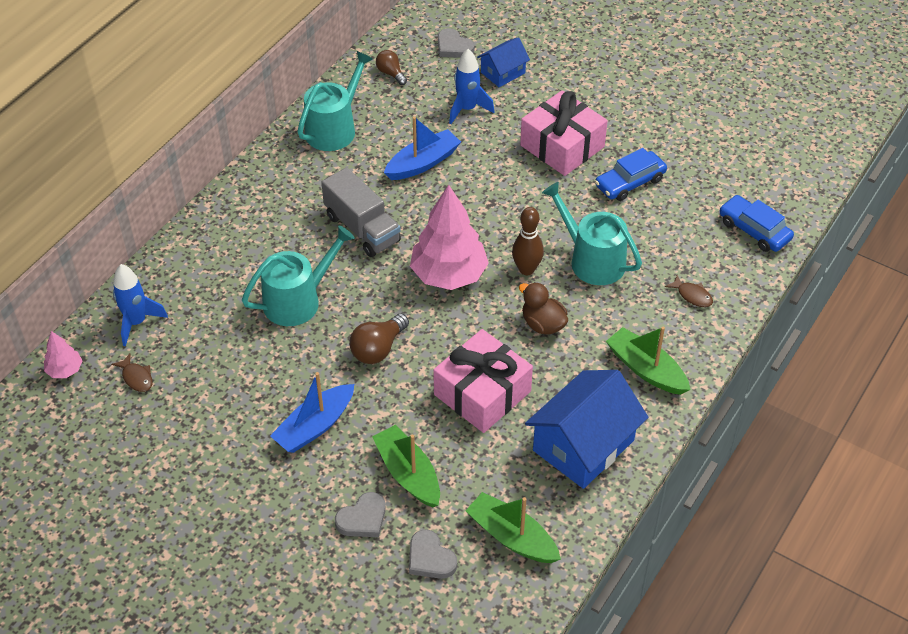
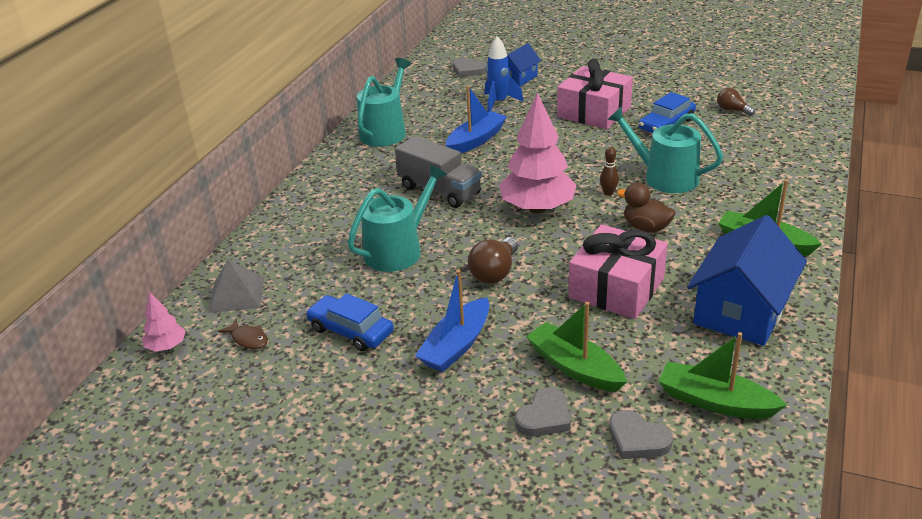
camera: 10 degrees left, 15 degrees down
blue rocket [113,264,168,346] -> grey pyramid [208,259,264,313]
brown light bulb [376,50,407,85] -> brown light bulb moved to [717,88,755,116]
brown bowling pin [512,207,544,275] -> brown bowling pin [600,147,619,196], size x0.62
brown fish [665,275,713,307] -> none
blue car [719,195,794,252] -> blue car moved to [306,293,394,351]

